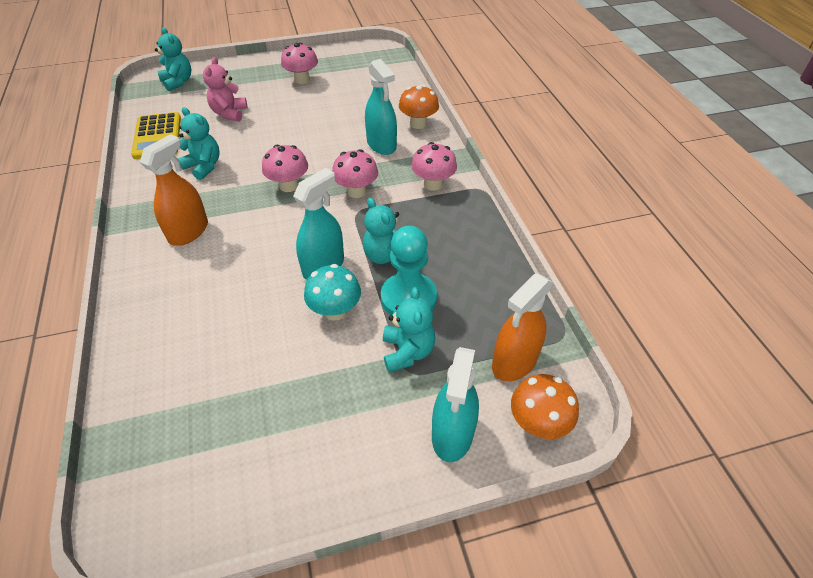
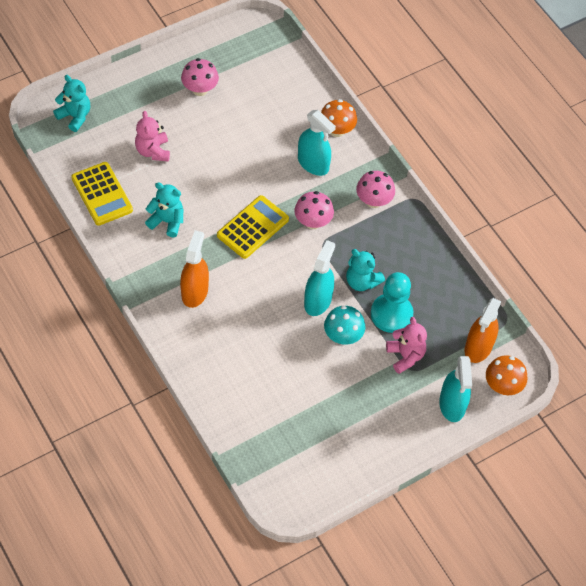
camera: 20 degrees left, 10 degrees up
pink mushroom [262,145,308,192] -> yellow calculator [217,195,289,259]
turquoise teddy bear [383,287,435,372] -> pink teddy bear [386,317,427,374]

